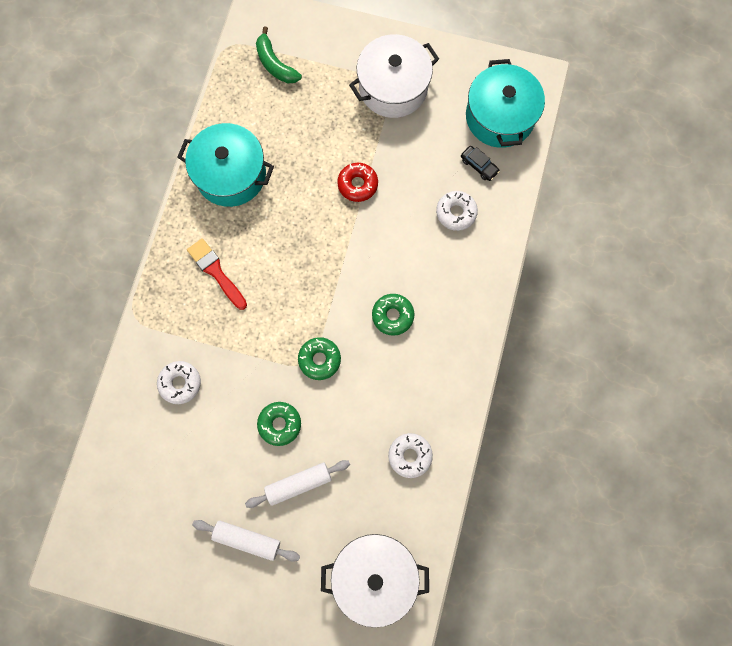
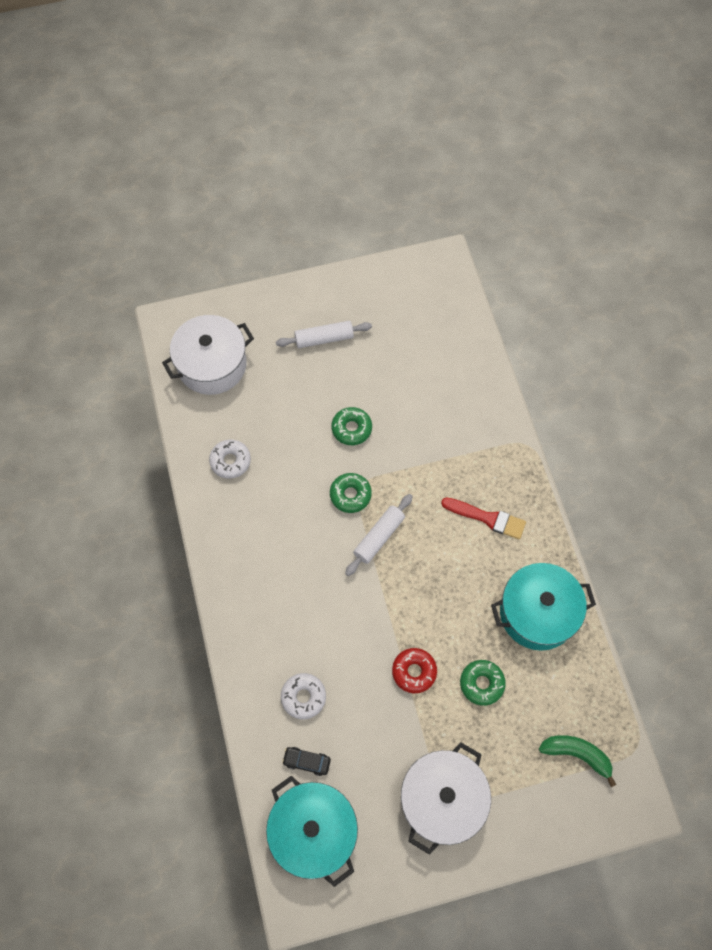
camera: 150 degrees right, 10 degrees down
white donut [157,361,201,404] -> none
white rolling pin [245,460,350,508] -> white rolling pin moved to [345,494,413,576]
green donut [372,294,414,336] -> green donut moved to [460,660,506,706]

